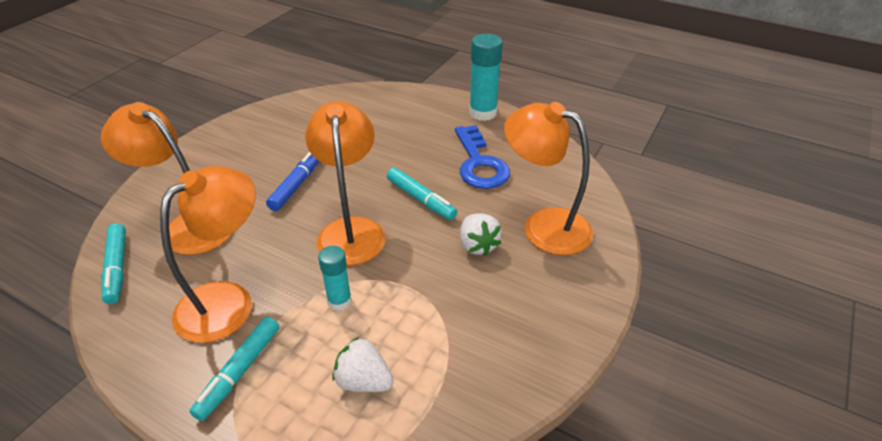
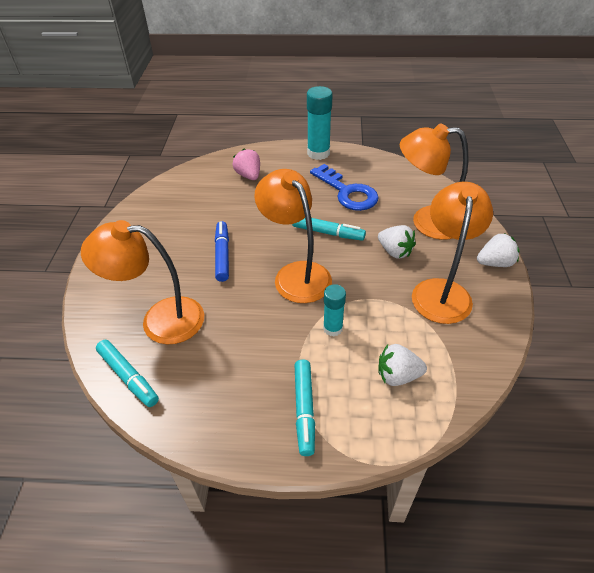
camera: 25 degrees left, 5 degrees up
orange lamp [160,166,256,343] -> orange lamp moved to [412,182,493,324]
none -> pink strawberry [233,149,260,180]
none -> white strawberry [477,233,520,267]

